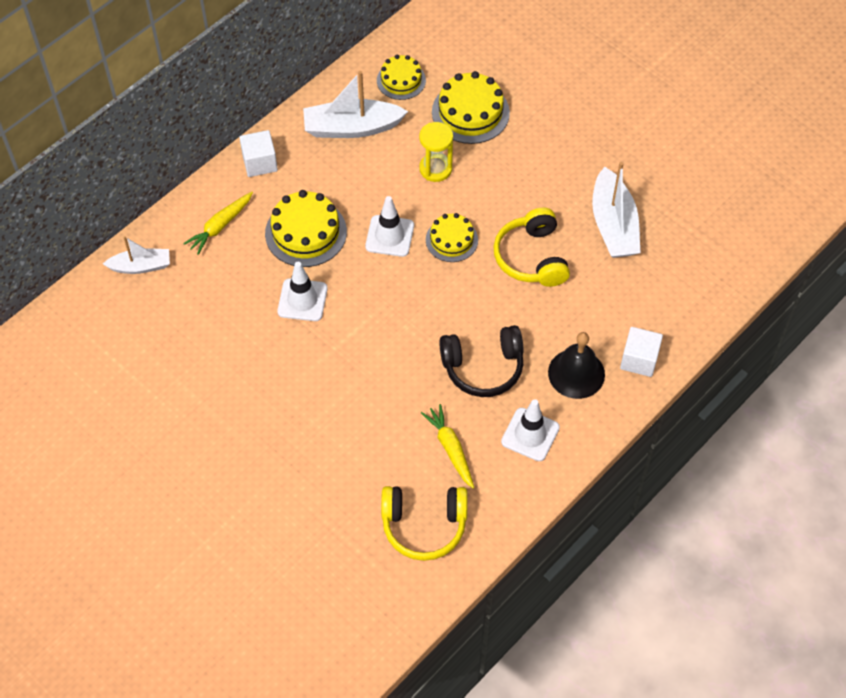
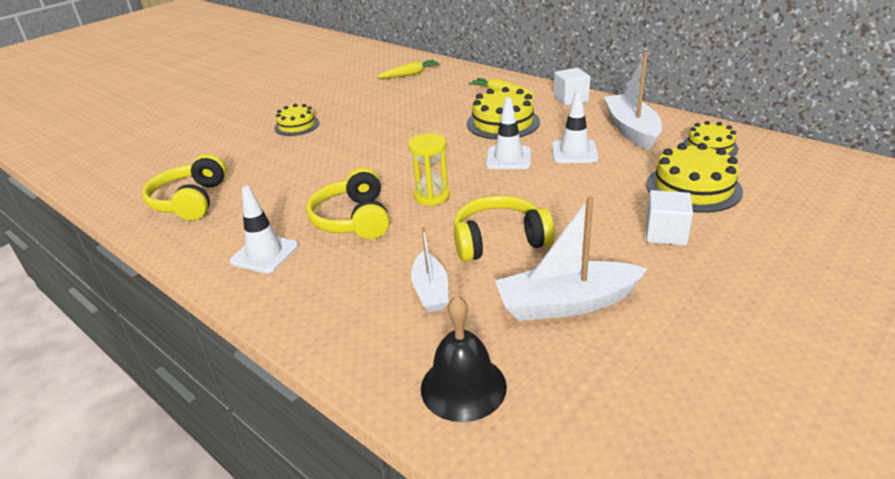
camera: 90 degrees right, 25 degrees down
white boat [103,236,170,274] -> white boat moved to [411,227,449,312]
white traffic cone [277,262,328,321] -> white traffic cone moved to [552,91,599,163]
yellow hourglass [419,122,453,182] -> yellow hourglass moved to [408,133,450,206]
yellow carrot [421,404,474,489] -> yellow carrot moved to [376,60,441,78]
yellow cake [426,213,478,262] -> yellow cake moved to [274,104,320,136]
black headphones [439,325,523,397] -> yellow headphones [306,168,390,239]
black bell [548,332,605,399] -> black bell moved to [421,295,507,422]
white cube [620,327,663,377] -> white cube moved to [646,190,693,246]

